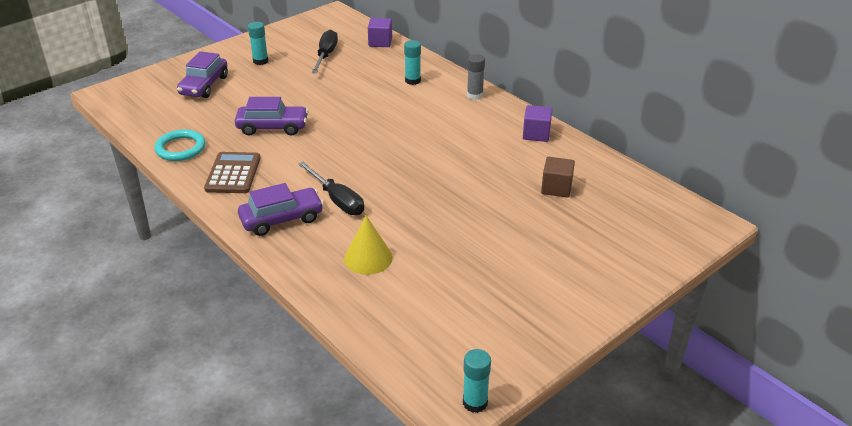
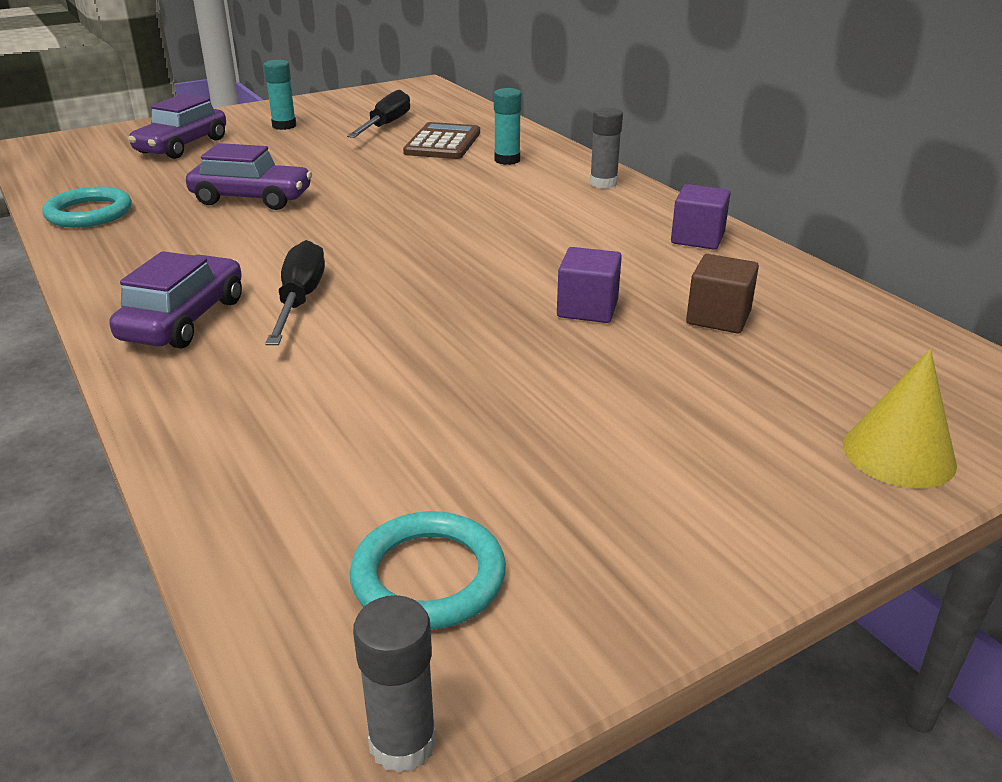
camera: 10 degrees right, 5 degrees down
brown calculator [204,152,261,193] -> brown calculator moved to [403,122,480,159]
purple car [238,183,324,236] -> purple car turned 60 degrees counterclockwise [109,251,242,349]
black screwdriver [298,162,364,215] -> black screwdriver turned 150 degrees counterclockwise [265,240,325,345]
yellow cone [344,215,393,275] -> yellow cone moved to [843,349,957,489]
purple cube [368,18,392,47] -> purple cube moved to [557,247,622,323]
turquoise glue stick [463,349,491,413] -> grey glue stick [353,595,436,773]
none -> turquoise ring [350,511,506,630]

